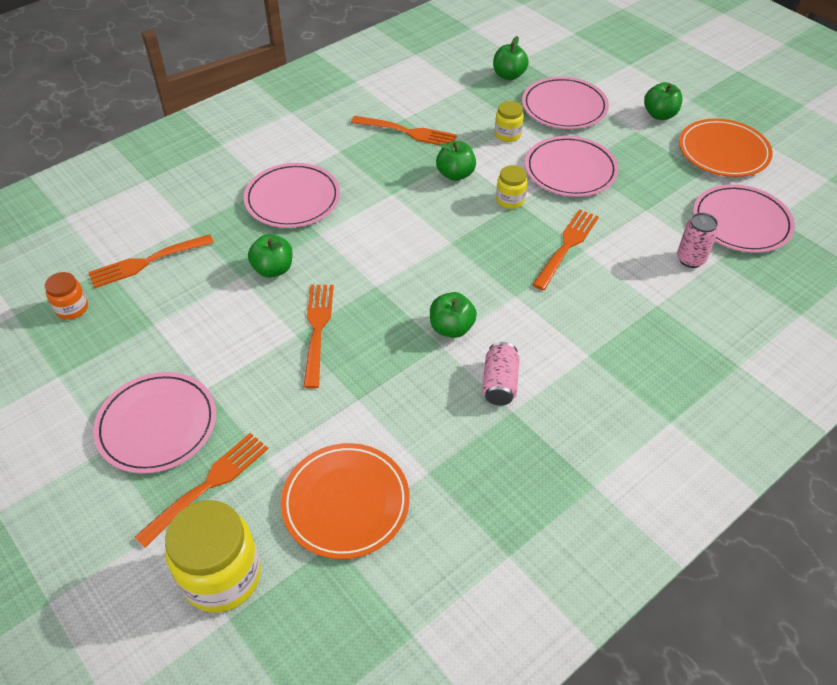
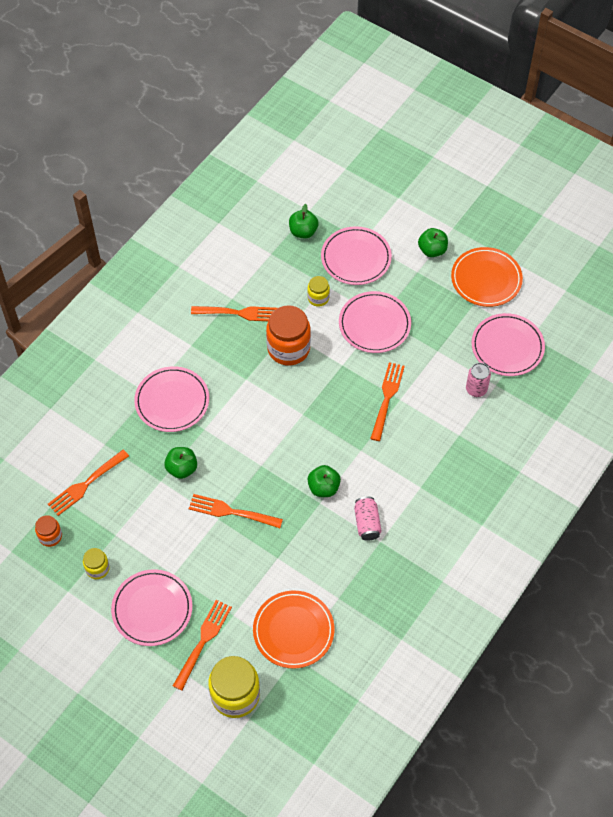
camera: 15 degrees left, 10 degrees up
orange fork [303,285,334,389] -> orange fork turned 60 degrees counterclockwise [189,494,283,528]
green apple [436,141,476,181] -> orange jar [266,305,311,366]
yellow jar [496,165,527,209] -> yellow jar moved to [83,548,110,579]

